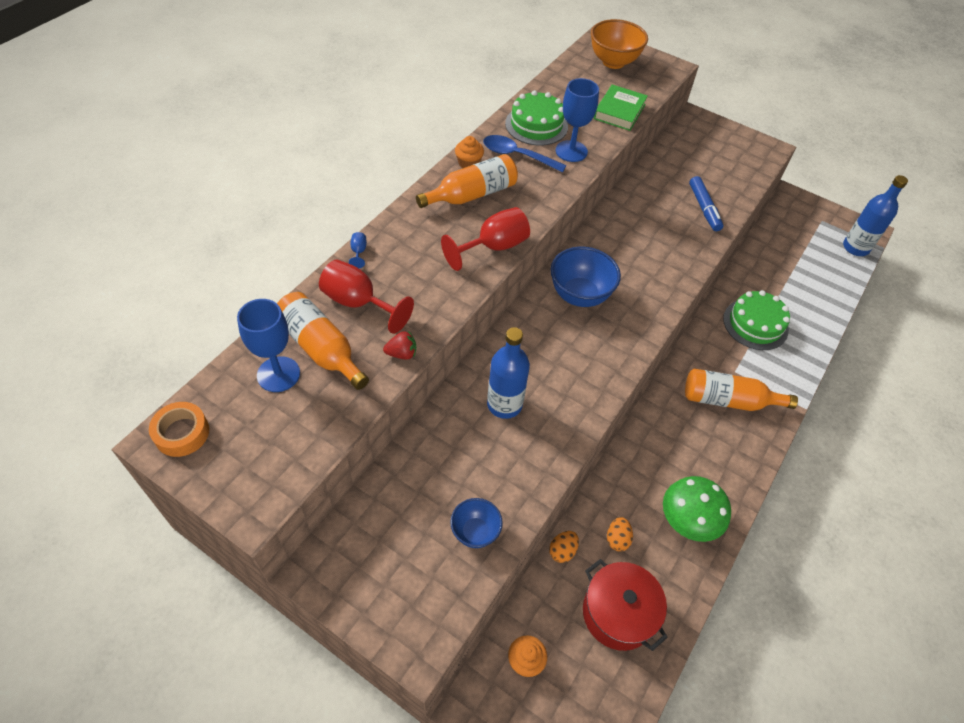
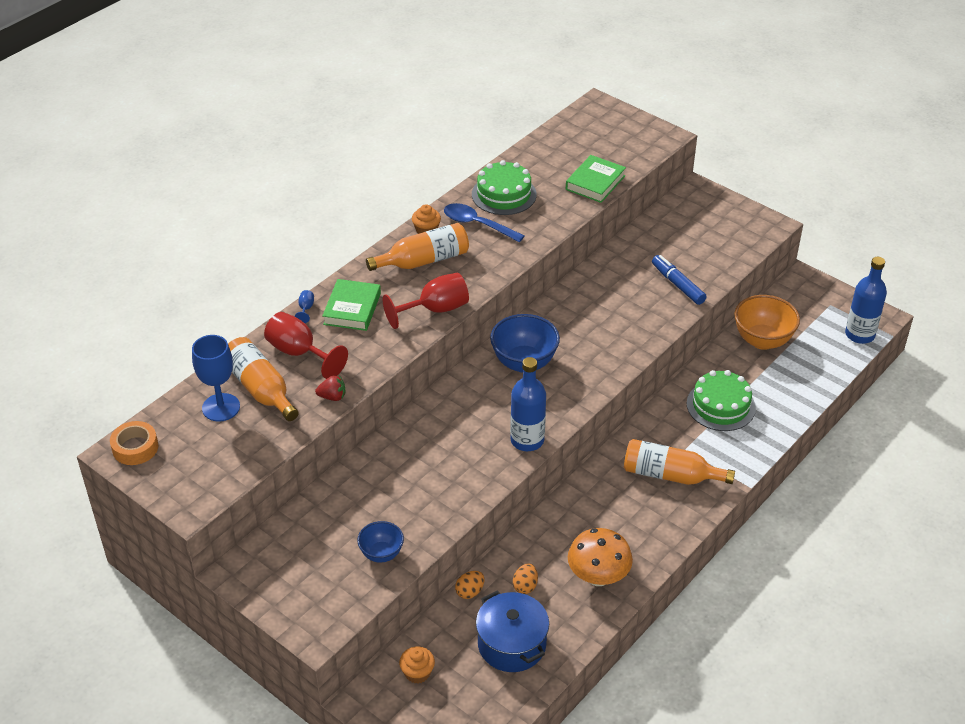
camera: 10 degrees right, 10 degrees down
blue bottle [487,327,530,419] -> blue bottle moved to [510,357,546,451]
blue goblet [556,78,599,162] -> none
red pot [583,559,668,651] -> blue pot [476,591,549,672]
orange bowl [591,19,648,69] -> orange bowl moved to [734,295,800,350]
green mushroom [663,476,731,542] -> orange mushroom [568,528,633,586]
blue marker [689,176,723,231] -> blue marker turned 150 degrees clockwise [652,255,707,305]
none -> green book [322,279,381,331]

